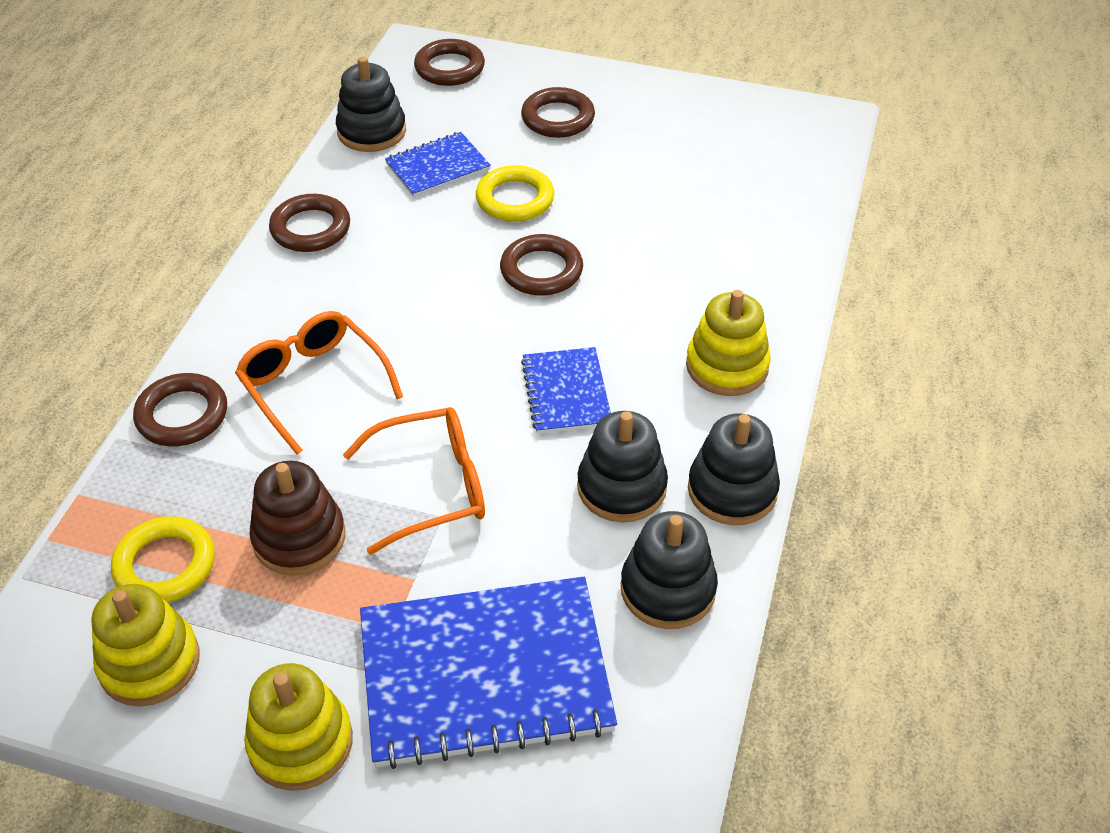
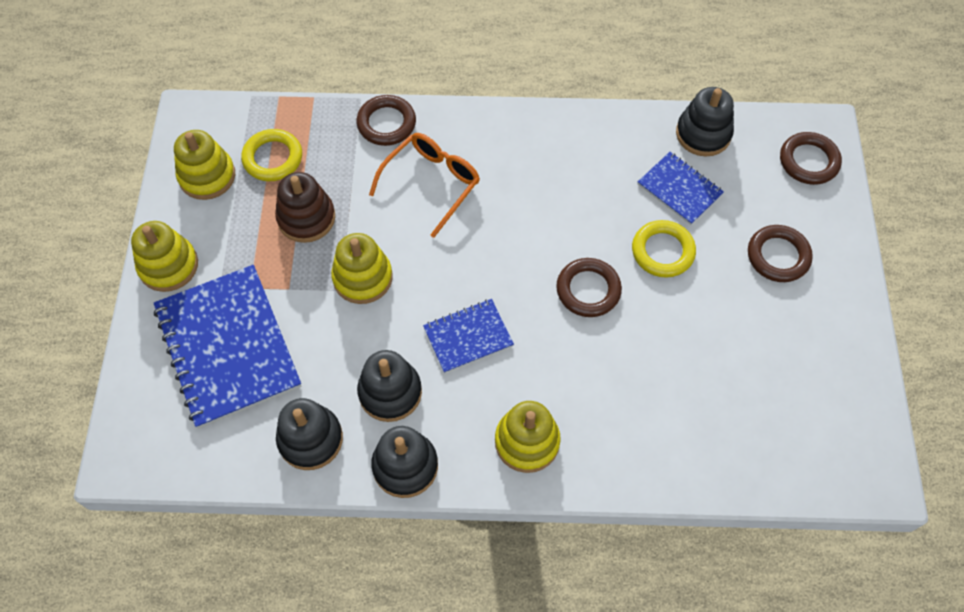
camera: 75 degrees right, 15 degrees up
brown ring [269,194,350,252] -> none
orange glasses [343,407,485,555] -> yellow stacking toy [331,233,392,304]

